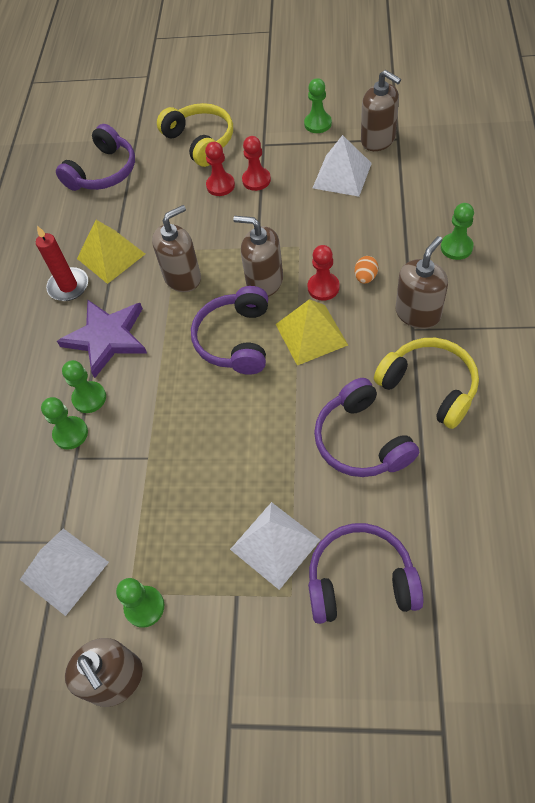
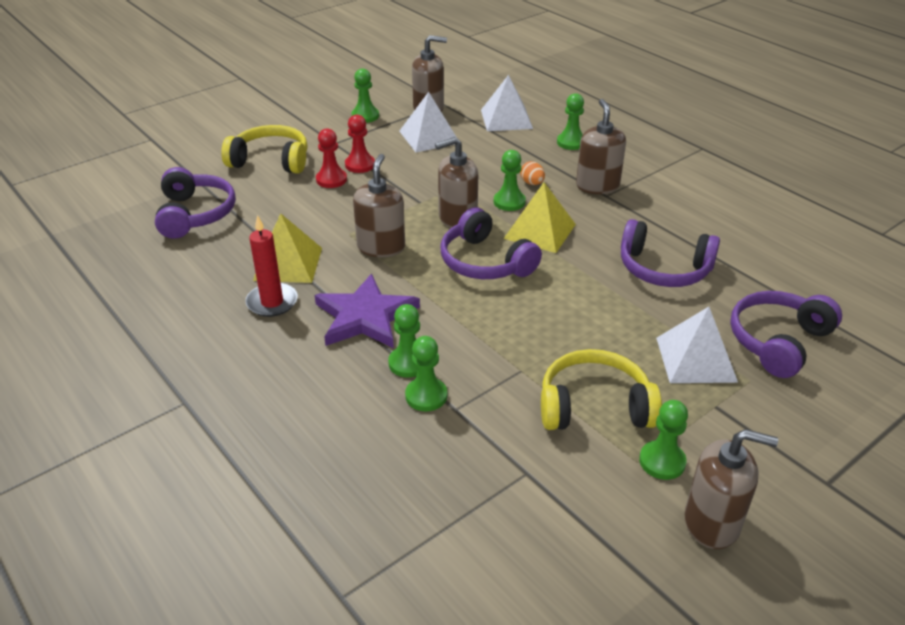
camera: 50 degrees left, 20 degrees down
white pyramid [20,528,109,616] -> white pyramid moved to [481,75,533,131]
red pawn [308,245,340,301] -> green pawn [494,150,526,211]
yellow headphones [374,338,479,429] -> yellow headphones moved to [541,349,662,430]

